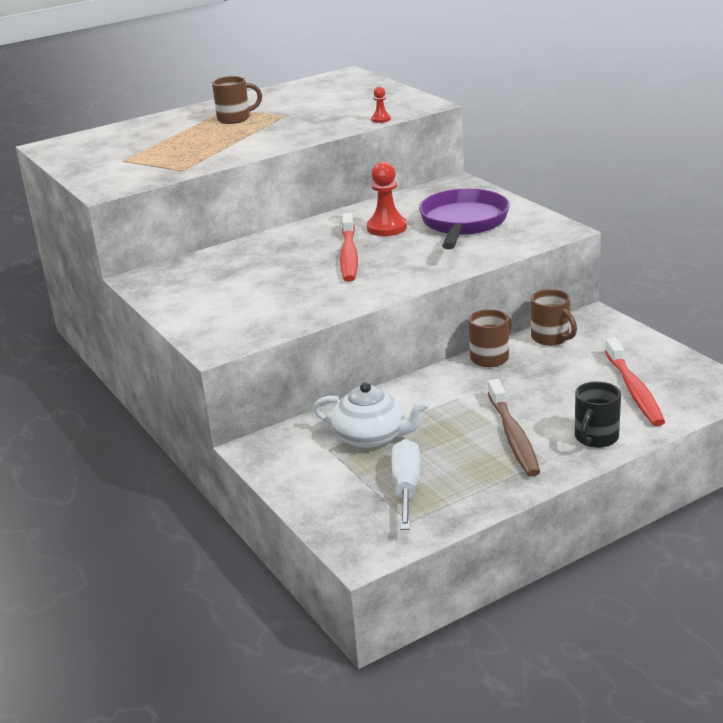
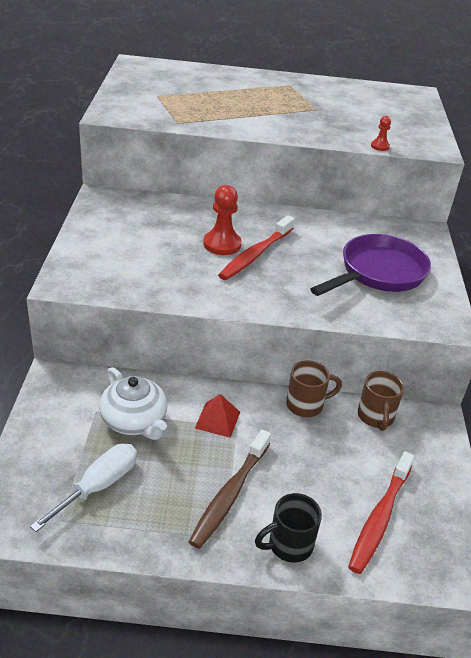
camera: 30 degrees right, 10 degrees up
brown mug [212,76,262,124] -> none
red pawn [367,162,407,236] -> red pawn moved to [203,185,242,255]
none -> red pyramid [195,394,240,438]

